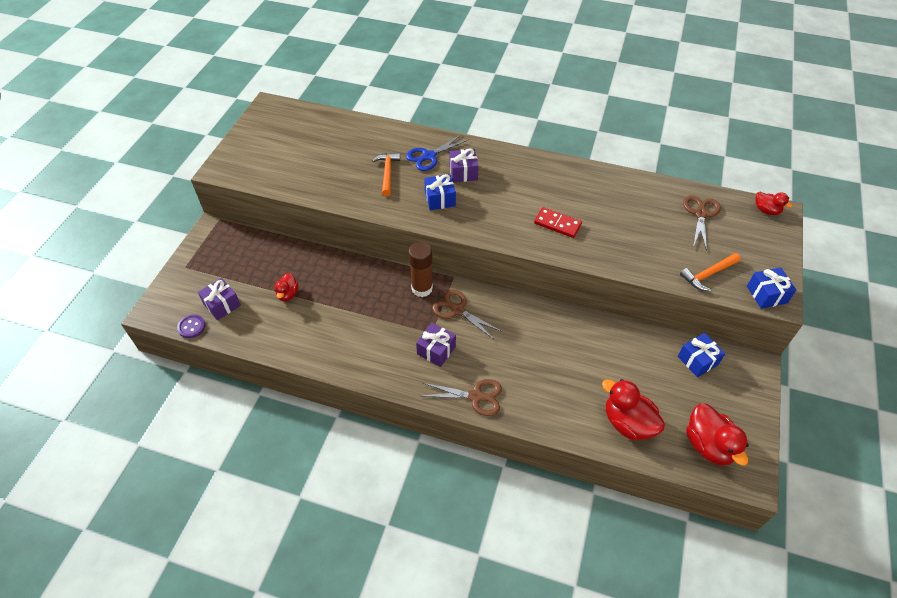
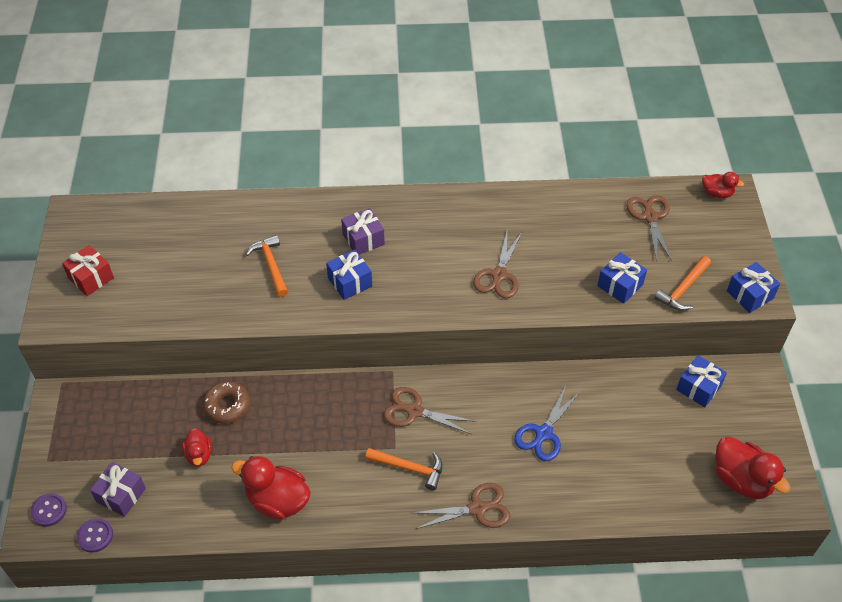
camera: 20 degrees left, 0 degrees up
blue scissors [406,134,468,171] -> blue scissors moved to [514,386,581,461]
brown glue stick [408,242,433,297] -> none
purple gift [416,323,456,367] -> orange hammer [365,448,443,490]
red domino [534,207,582,238] -> brown scissors [473,232,522,298]
red duck [602,379,665,440] -> red duck moved to [231,456,311,520]
none -> purple button [30,493,67,527]
none -> red gift [62,245,114,296]
none -> brown donut [203,381,250,424]
none -> blue gift [597,252,647,304]

